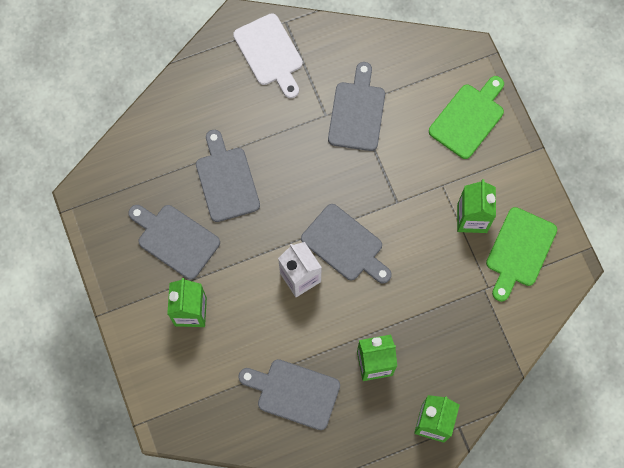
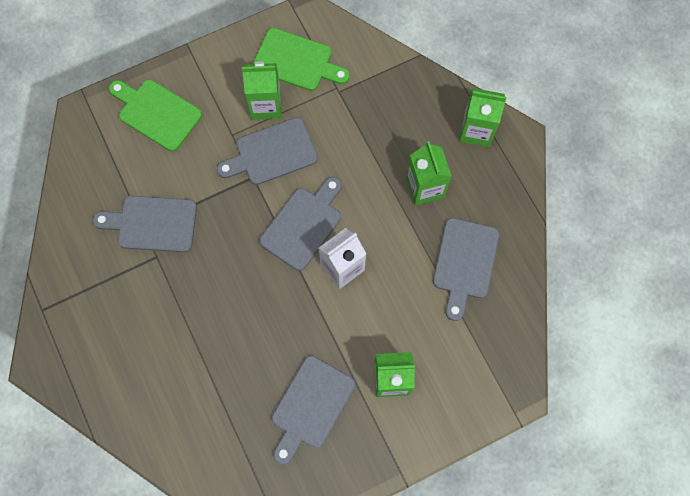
camera: 95 degrees left, 0 degrees up
grey cutting board [196,130,260,222] -> grey cutting board moved to [217,117,318,185]
white cutting board [233,13,303,98] -> none

